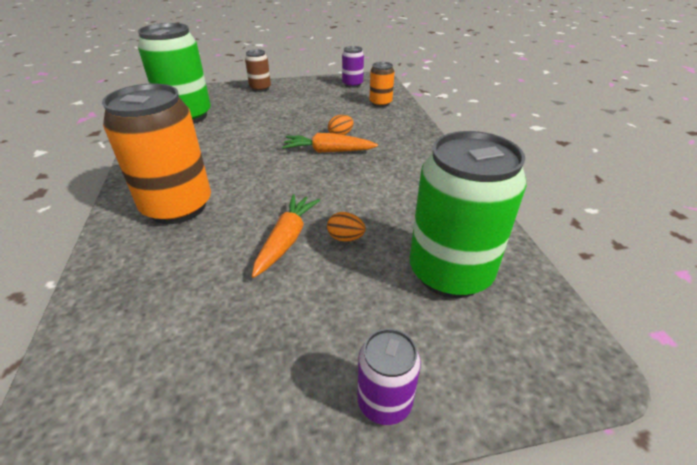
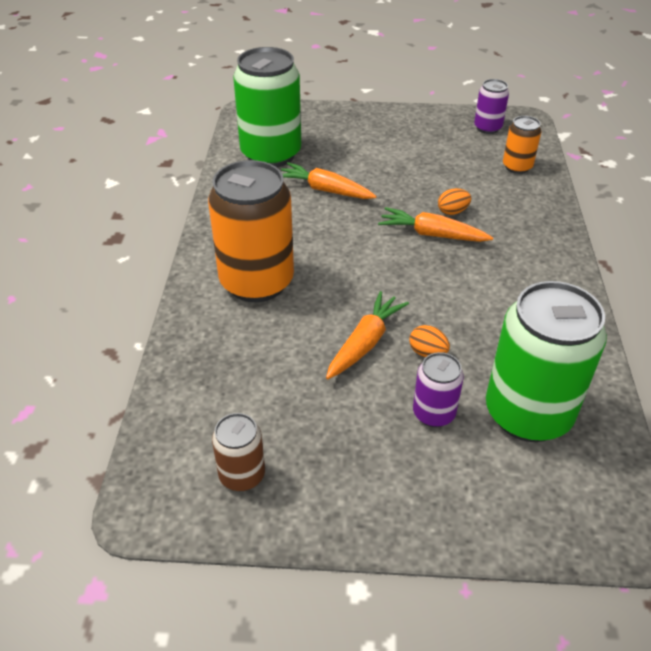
camera: 15 degrees right, 5 degrees up
brown can [245,49,271,92] -> brown can moved to [212,413,265,491]
purple can [357,329,421,425] -> purple can moved to [413,352,464,427]
none -> orange carrot [281,162,377,199]

